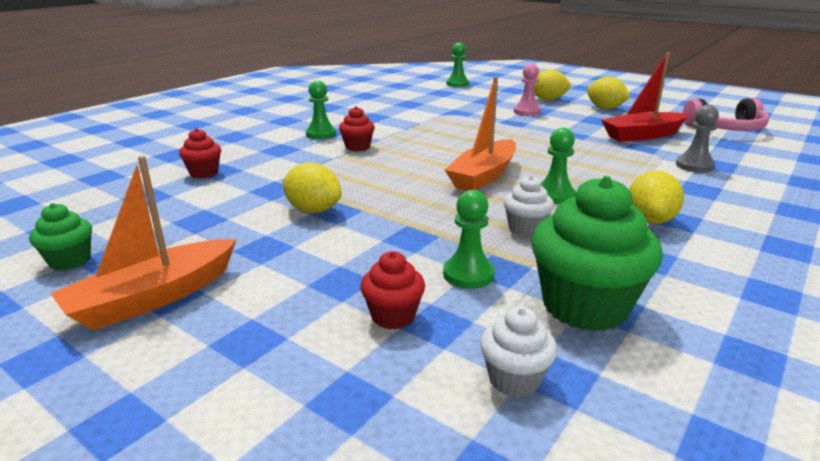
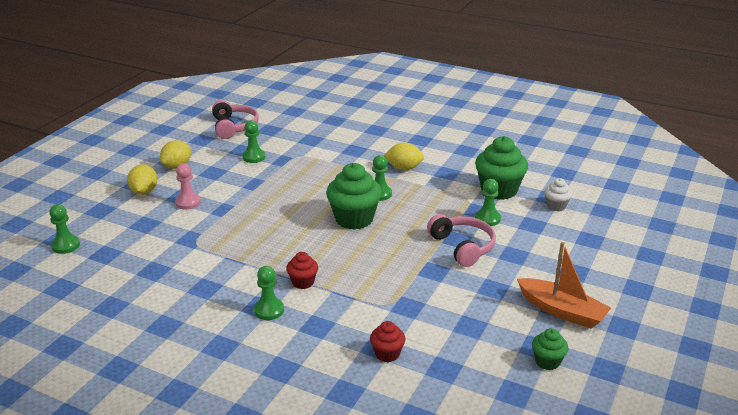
camera: 100 degrees left, 5 degrees up
yellow lemon [283,163,342,213] -> none
red cupcake [360,251,425,329] -> none
orange boat [445,76,516,191] -> green cupcake [326,163,382,230]
white cupcake [503,175,554,237] -> none
red boat [601,52,689,142] -> green pawn [242,120,265,163]
grey pawn [676,105,719,173] -> none
none -> pink headphones [427,214,496,267]

